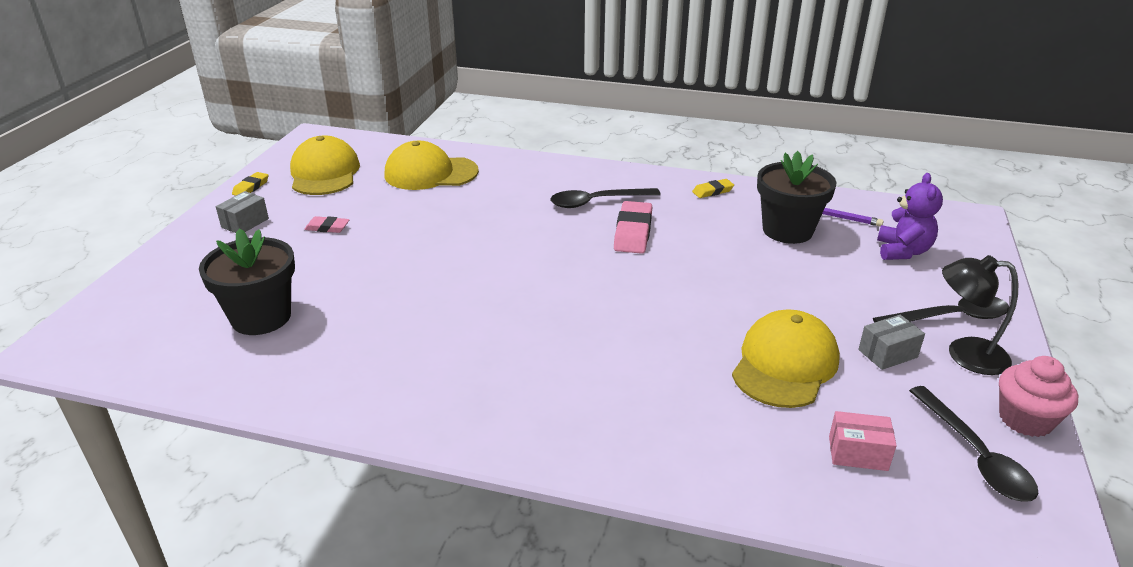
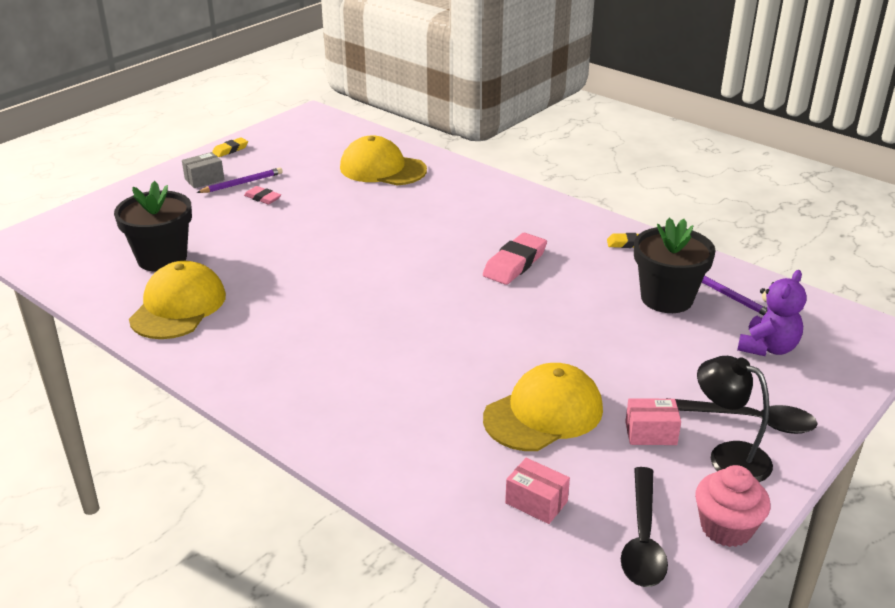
camera: 25 degrees right, 0 degrees up
yellow cap [290,135,360,195] -> yellow cap moved to [129,261,226,339]
black spoon [550,188,661,208] -> none
grey box [858,315,925,370] -> pink box [625,398,681,445]
none -> purple pencil [196,167,283,193]

